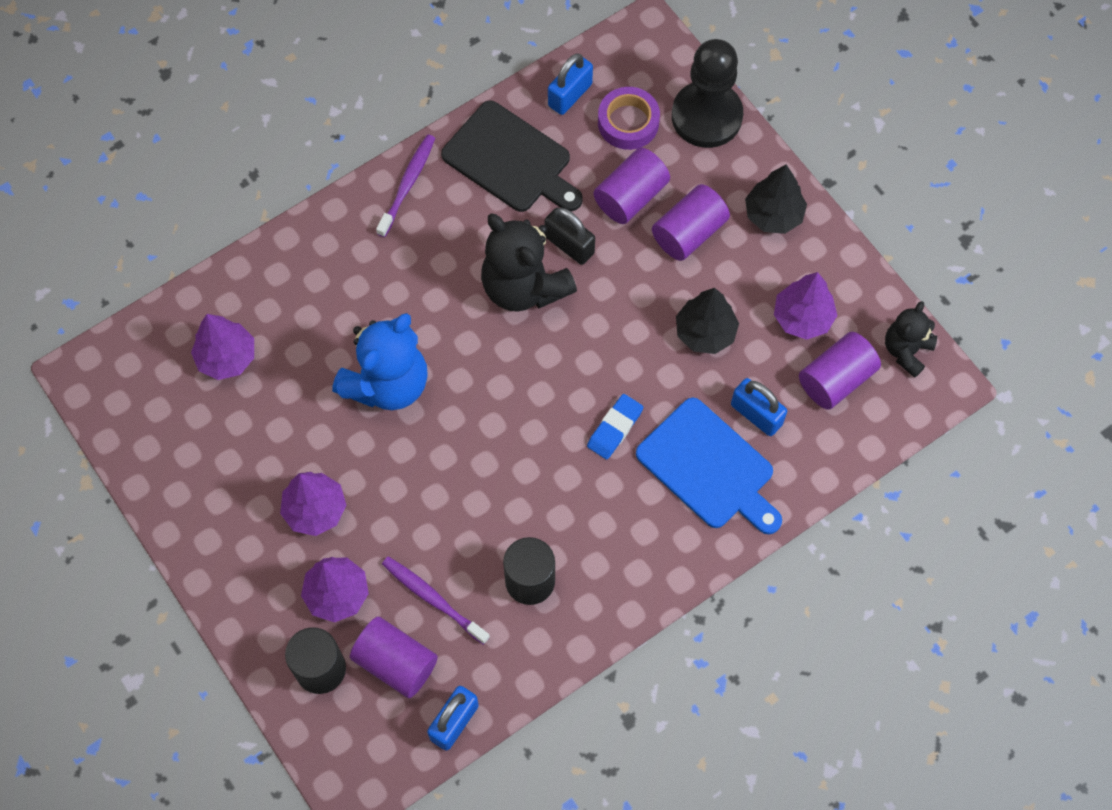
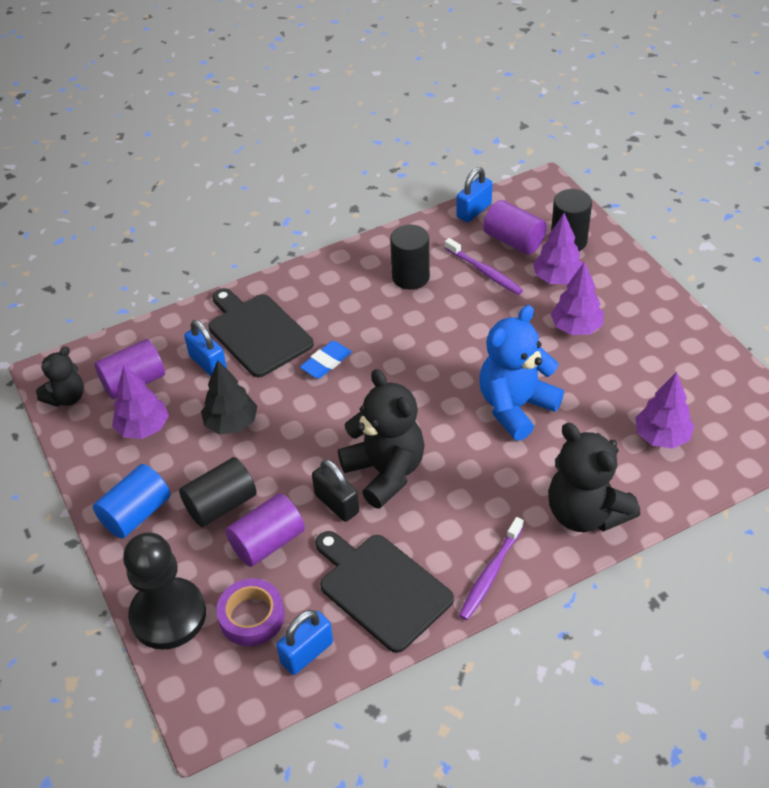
camera: 170 degrees left, 20 degrees down
blue cutting board [636,398,782,534] -> black cutting board [208,288,314,378]
purple cylinder [652,184,730,261] -> black cylinder [179,457,257,527]
black tree [745,164,807,234] -> blue cylinder [93,464,171,539]
none -> black teddy bear [548,423,640,532]

